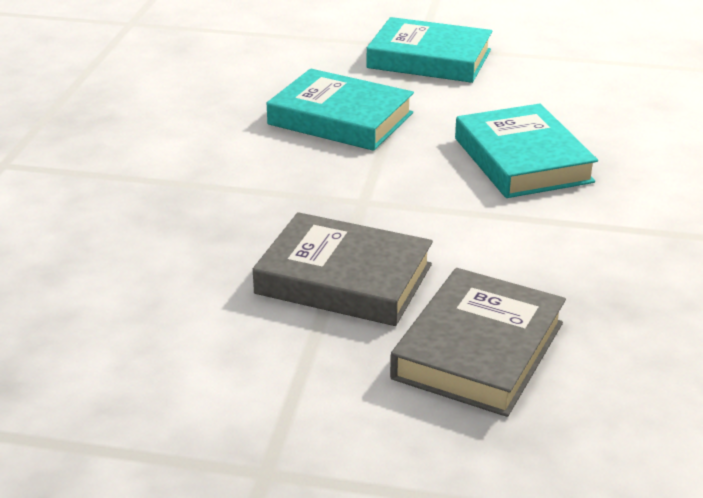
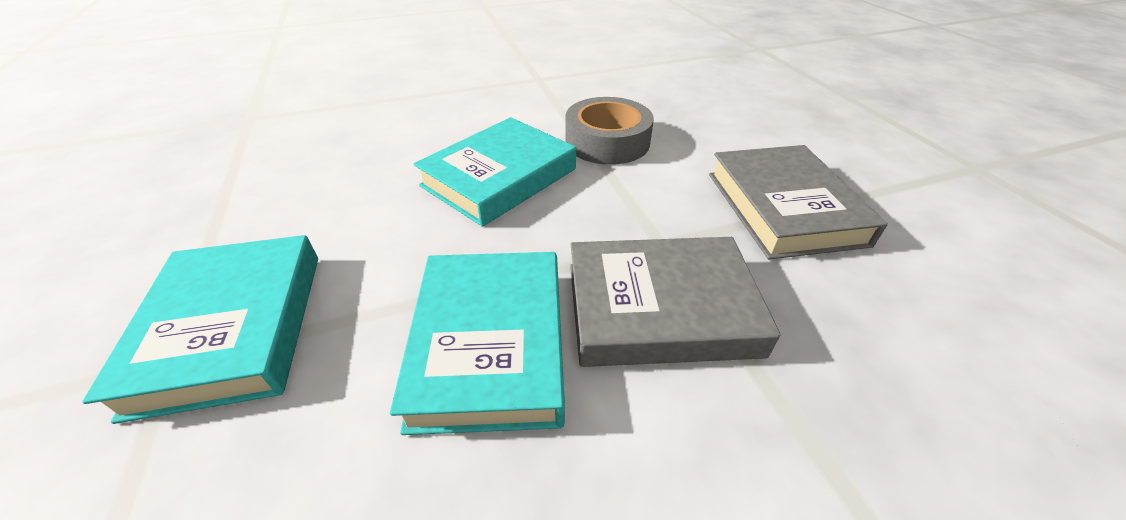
camera: 120 degrees left, 10 degrees up
grey book [390,268,566,417] -> grey book moved to [570,237,781,367]
none -> grey tape [565,97,654,165]

